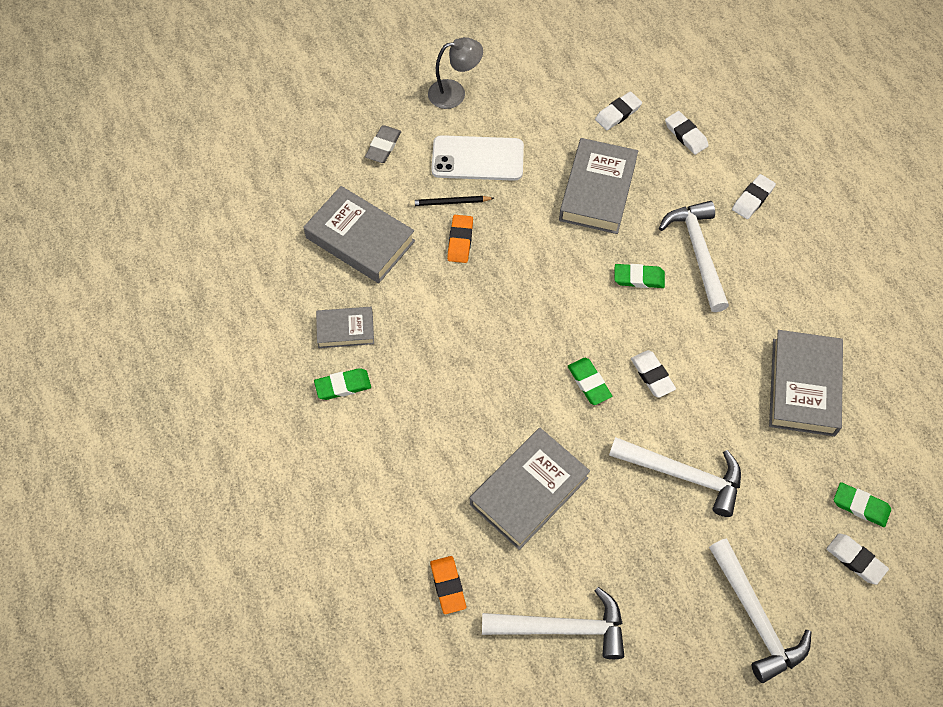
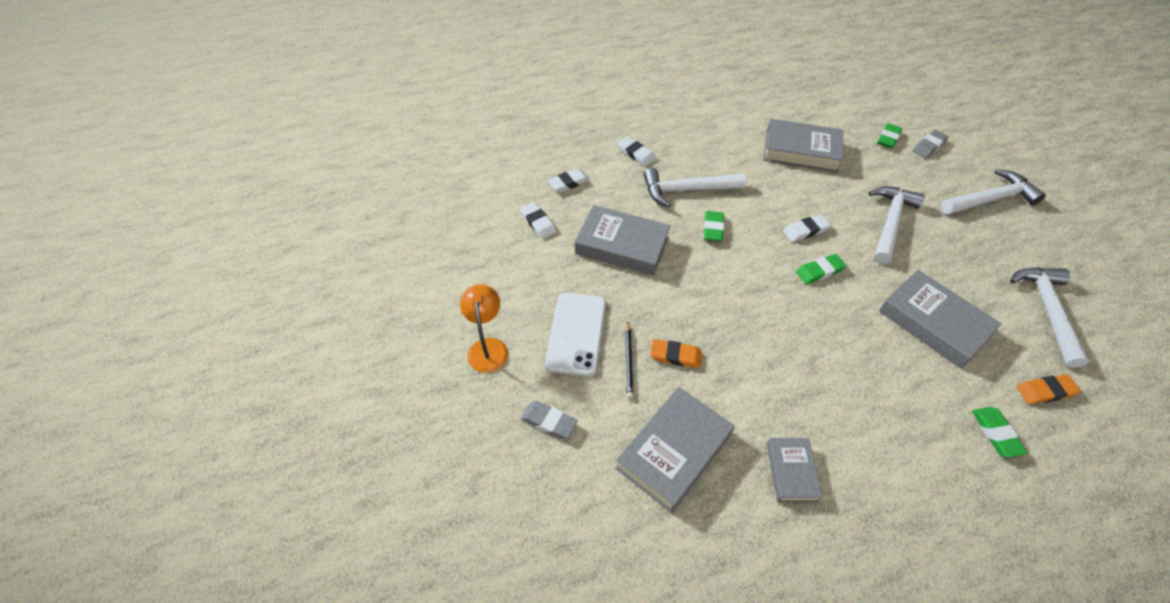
camera: 85 degrees left, 10 degrees down
green eraser [314,368,371,400] -> green eraser moved to [972,407,1027,458]
grey lamp [428,37,483,109] -> orange lamp [460,284,508,373]
white eraser [826,534,889,585] -> grey eraser [913,130,949,158]

